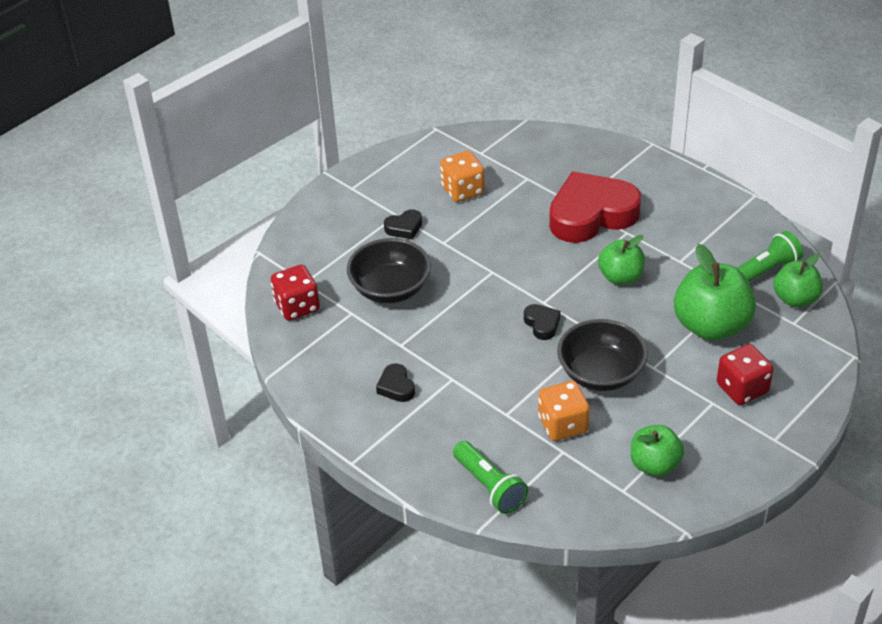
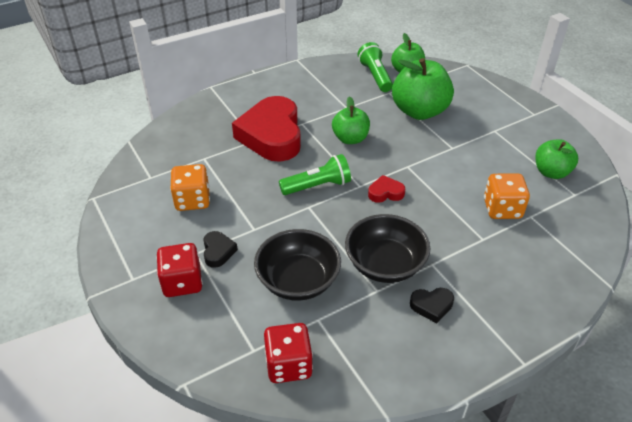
camera: 75 degrees left, 0 degrees up
green flashlight [453,441,528,514] -> green flashlight moved to [279,154,351,195]
black heart [524,304,561,340] -> red heart [368,175,405,203]
black bowl [557,319,648,391] -> black bowl moved to [345,214,430,283]
red dice [717,344,773,405] -> red dice moved to [156,243,203,297]

